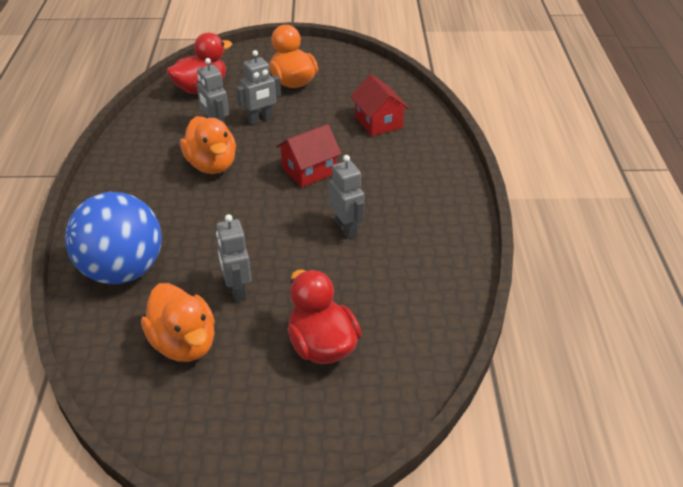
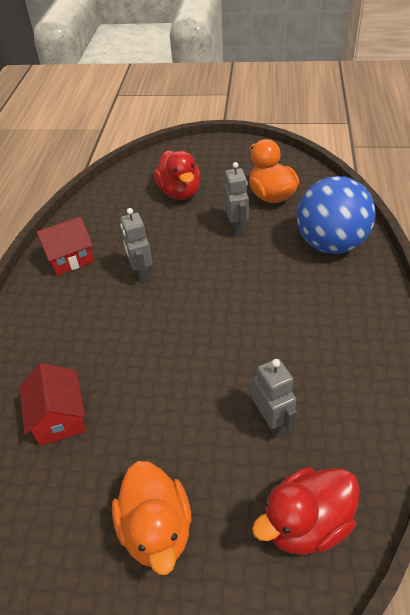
camera: 170 degrees left, 5 degrees up
orange duck [180,116,236,174] -> none
grey robot [236,50,281,125] -> none
red house [276,124,342,187] -> red house moved to [36,216,94,276]

